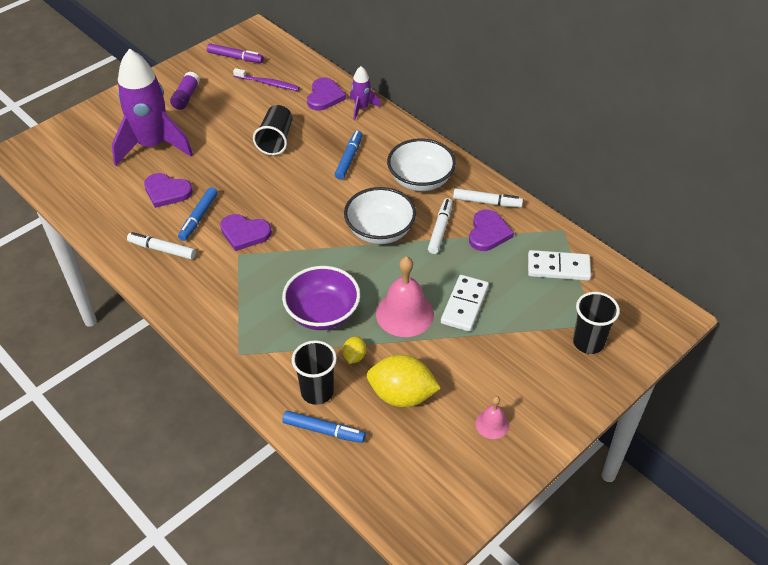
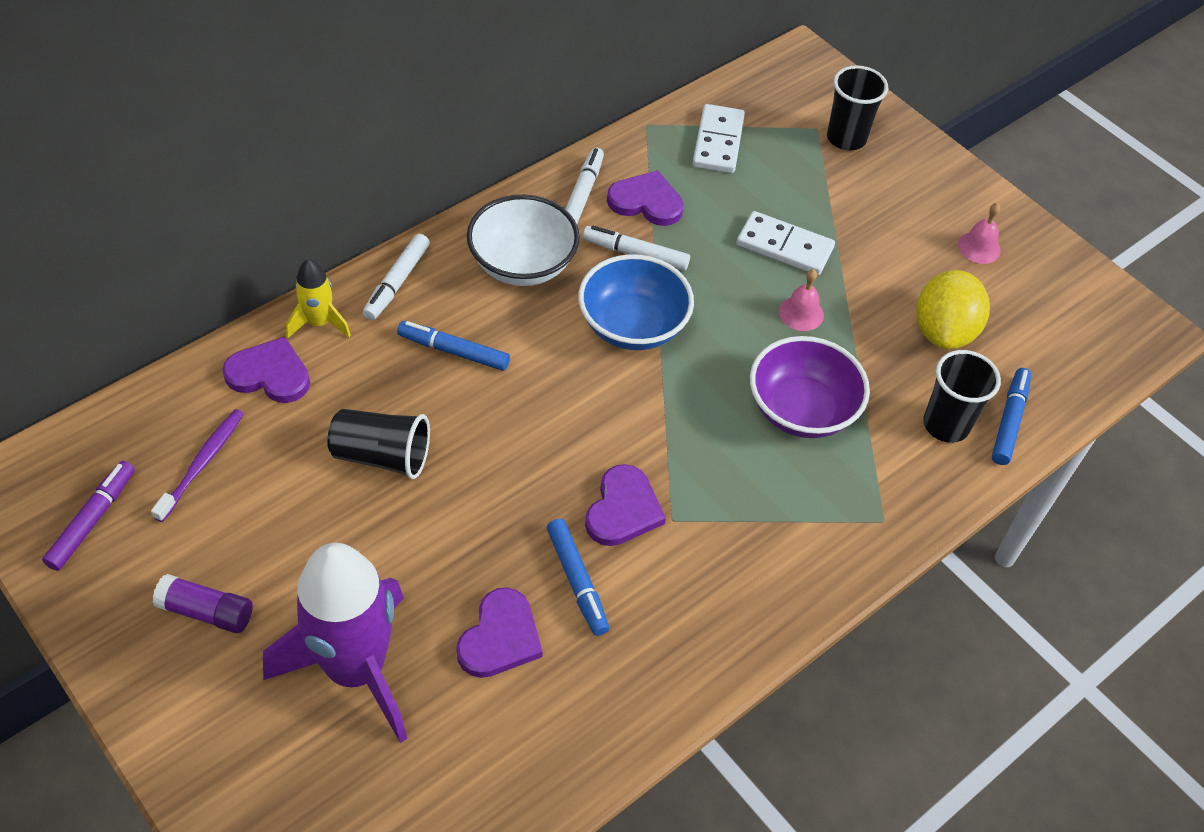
camera: 90 degrees left, 5 degrees up
white marker [127,232,196,260] -> white marker moved to [363,234,430,320]
blue marker [178,187,218,241] -> blue marker turned 45 degrees clockwise [547,519,609,636]
yellow lemon [342,336,366,364] -> none
white bowl [344,187,416,244] -> blue bowl [578,254,694,350]
purple rocket [350,66,381,120] -> yellow rocket [286,259,351,338]
pink bell [376,256,434,337] -> pink bell [779,269,824,331], size x0.53

